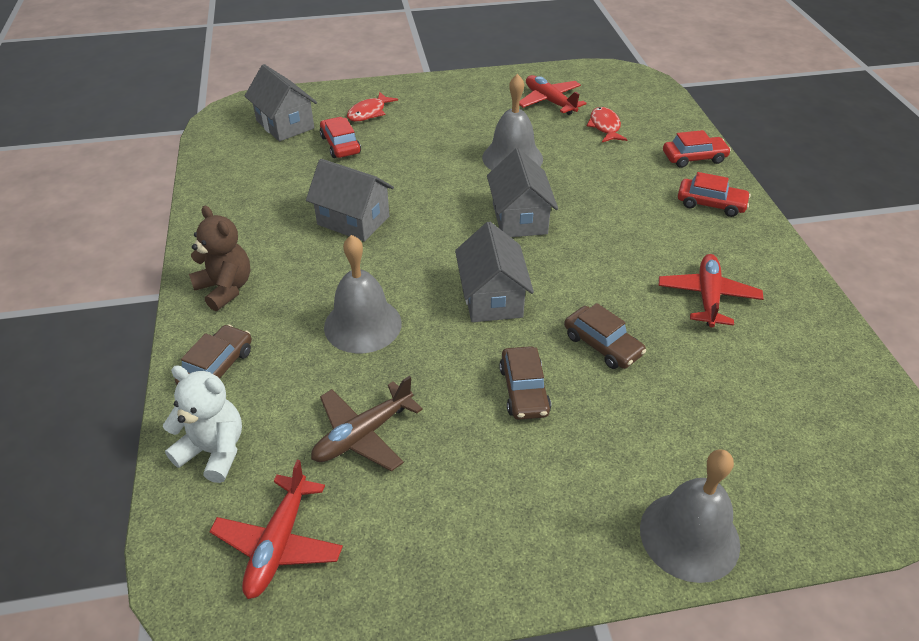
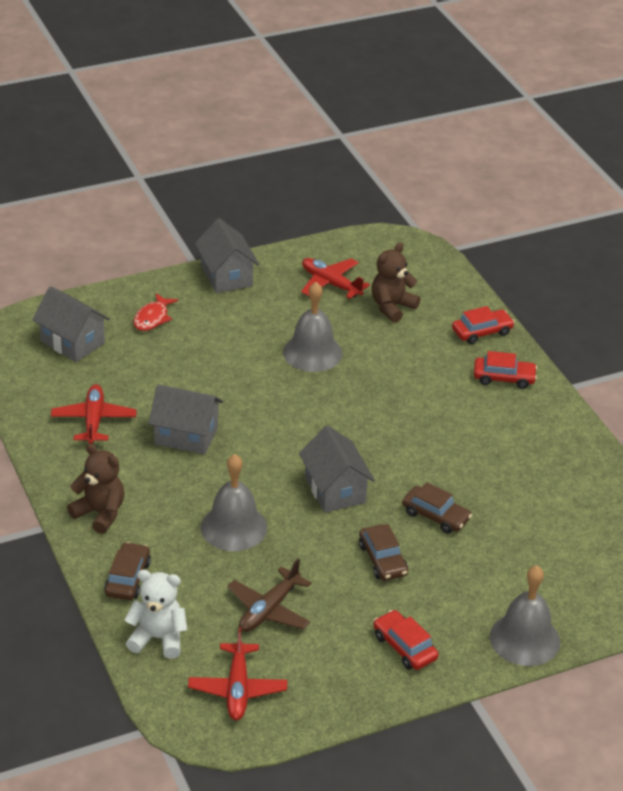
camera: 15 degrees left, 5 degrees down
red car [320,117,361,158] -> red car moved to [373,610,439,670]
grey house [487,148,558,237] -> grey house moved to [195,218,259,293]
red fish [587,107,628,142] -> brown teddy bear [372,243,420,323]
red plane [659,254,763,327] -> red plane moved to [51,384,137,444]

